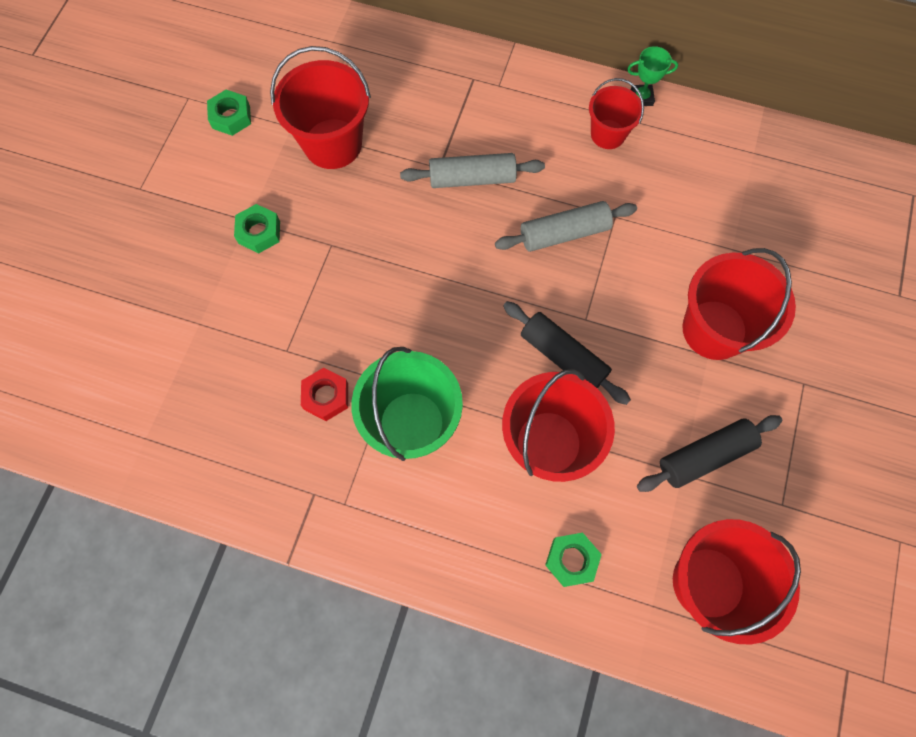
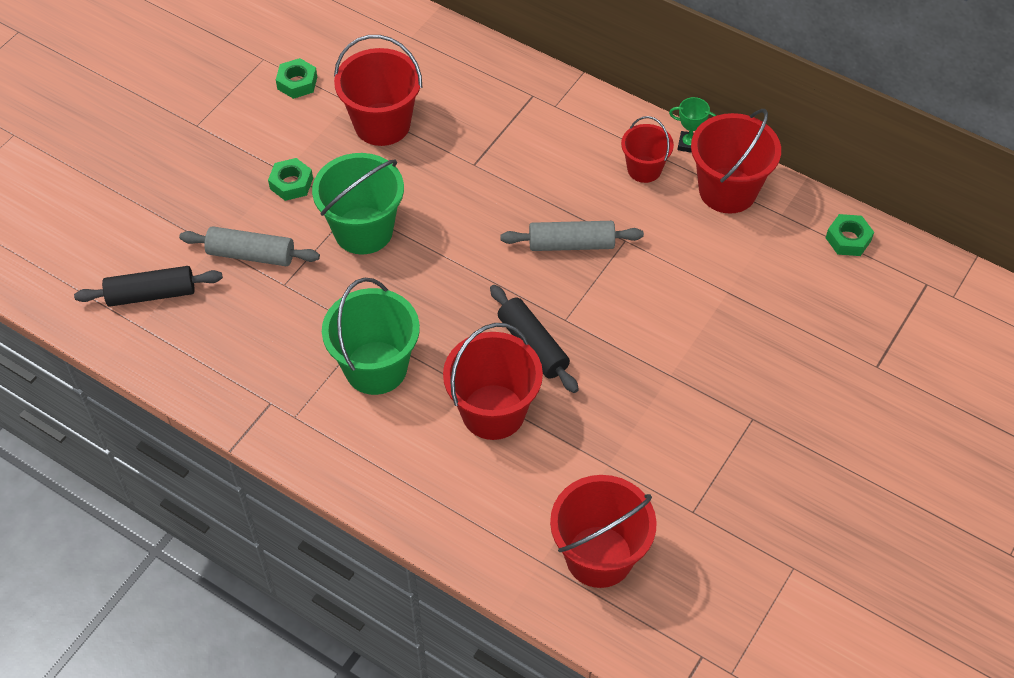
camera: 15 degrees right, 15 degrees down
red nut [301,368,348,421] -> none
grey rolling pin [400,153,545,188] -> grey rolling pin moved to [179,226,320,266]
green nut [545,533,602,587] -> green nut moved to [826,214,874,256]
black rolling pin [637,415,782,492] -> black rolling pin moved to [74,266,223,307]
red bucket [683,248,796,360] -> red bucket moved to [691,109,781,214]
none -> green bucket [312,153,404,254]

